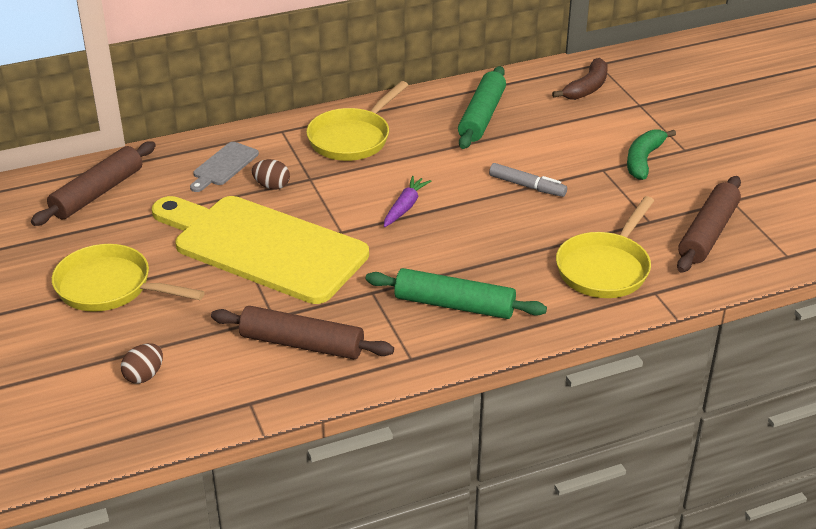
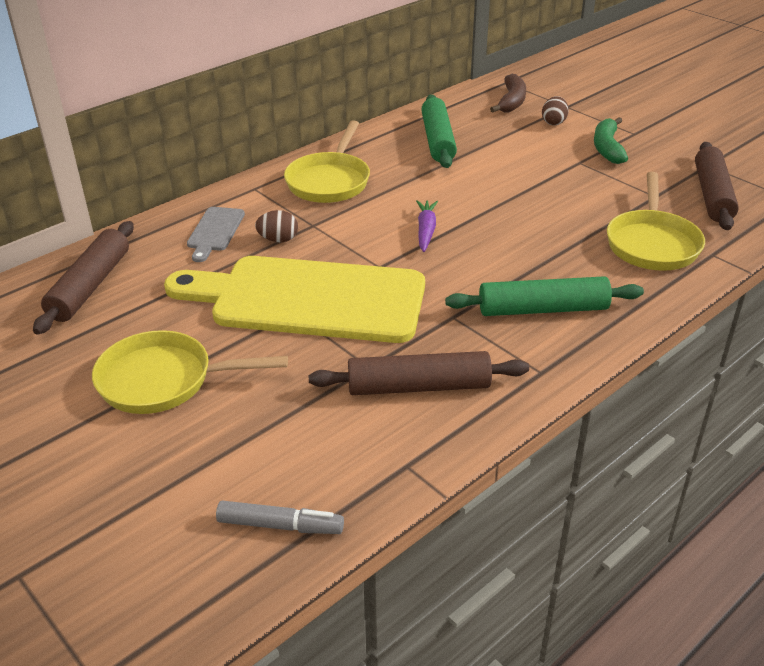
camera: 20 degrees left, 0 degrees up
brown egg [121,343,163,384] -> brown egg moved to [542,96,569,125]
grey marker [489,163,567,197] -> grey marker moved to [216,501,344,534]

